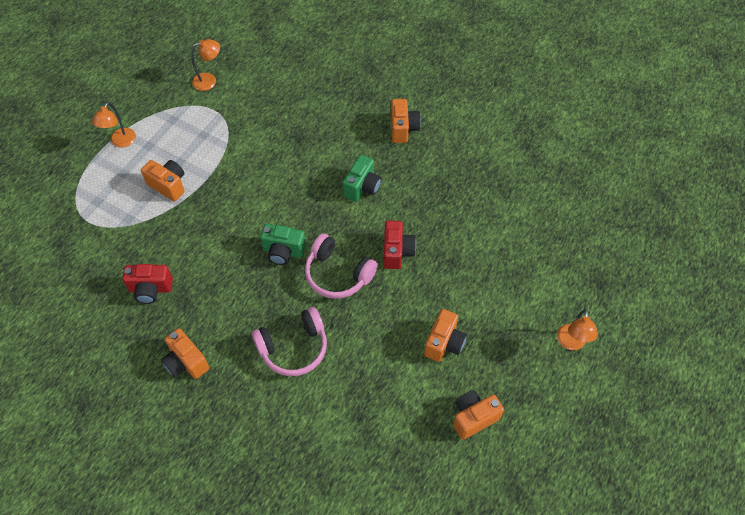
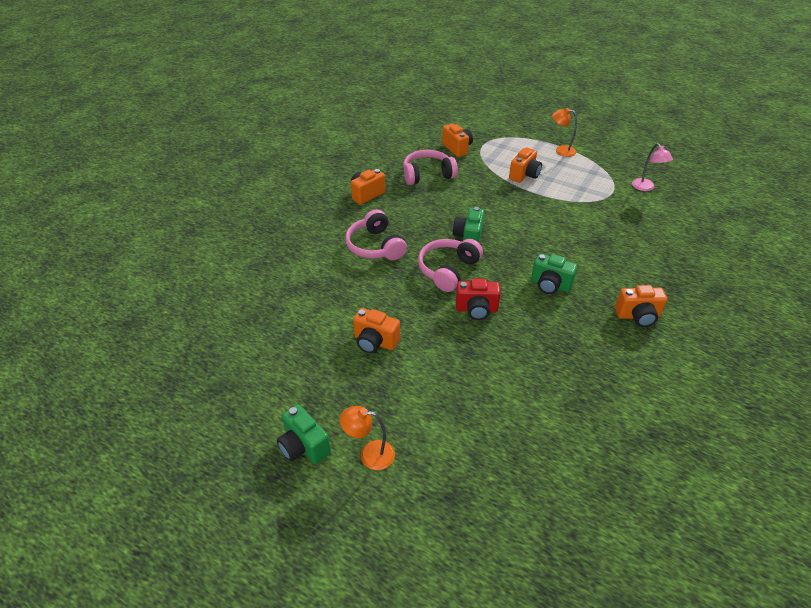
camera: 90 degrees right, 15 degrees down
red camera [122,264,173,304] -> pink headphones [403,150,458,185]
orange lamp [191,39,220,91] -> pink lamp [632,143,673,191]
orange camera [453,390,504,440] -> orange camera moved to [442,124,473,157]
none -> green camera [277,404,331,464]

